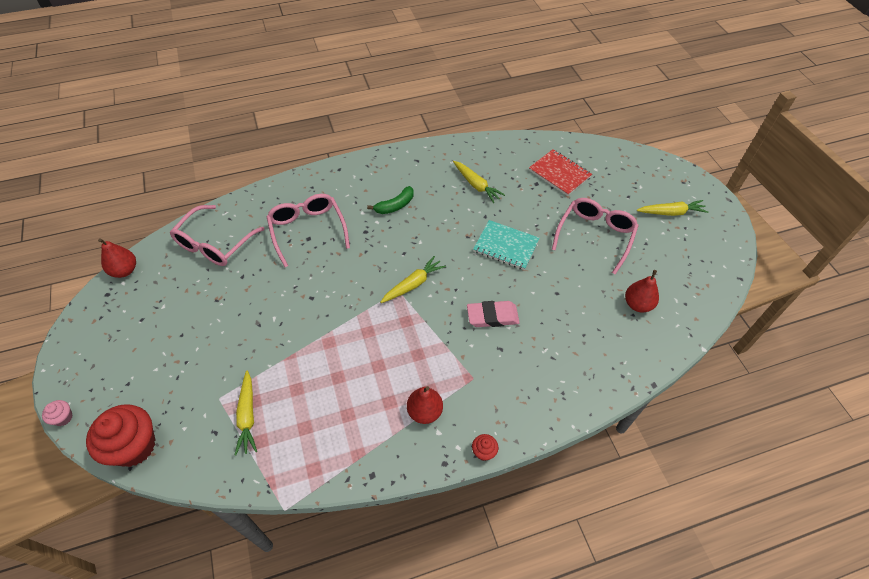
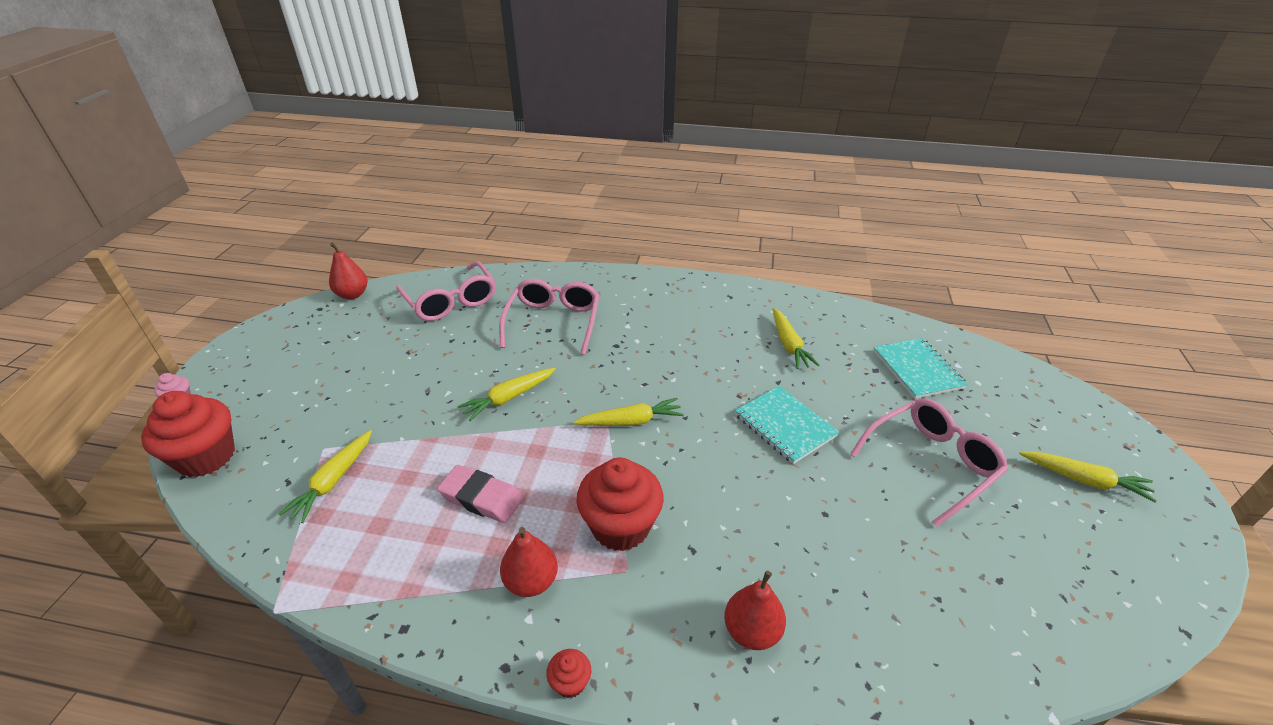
camera: 30 degrees right, 15 degrees down
pink glasses [170,205,264,266] -> pink glasses turned 90 degrees counterclockwise [396,261,495,321]
green banana [367,186,414,214] -> none
pink eraser [467,301,520,327] -> pink eraser moved to [437,465,523,523]
red notebook [529,149,592,196] -> turquoise notebook [874,338,968,399]
red pear [625,270,659,312] -> red pear moved to [724,571,786,650]
none -> yellow carrot [458,368,556,421]
none -> red cupcake [576,458,664,551]

